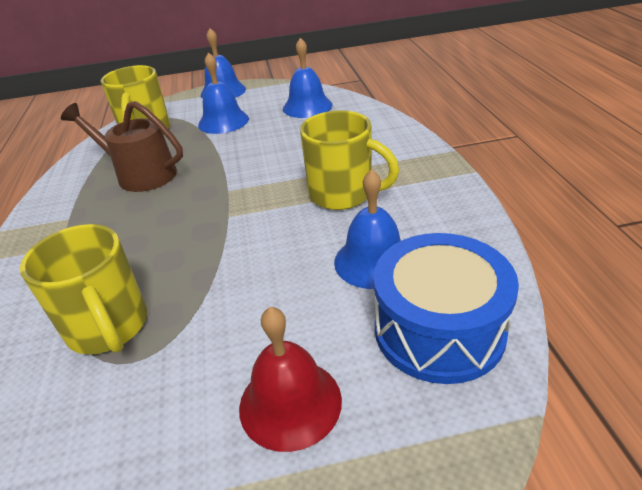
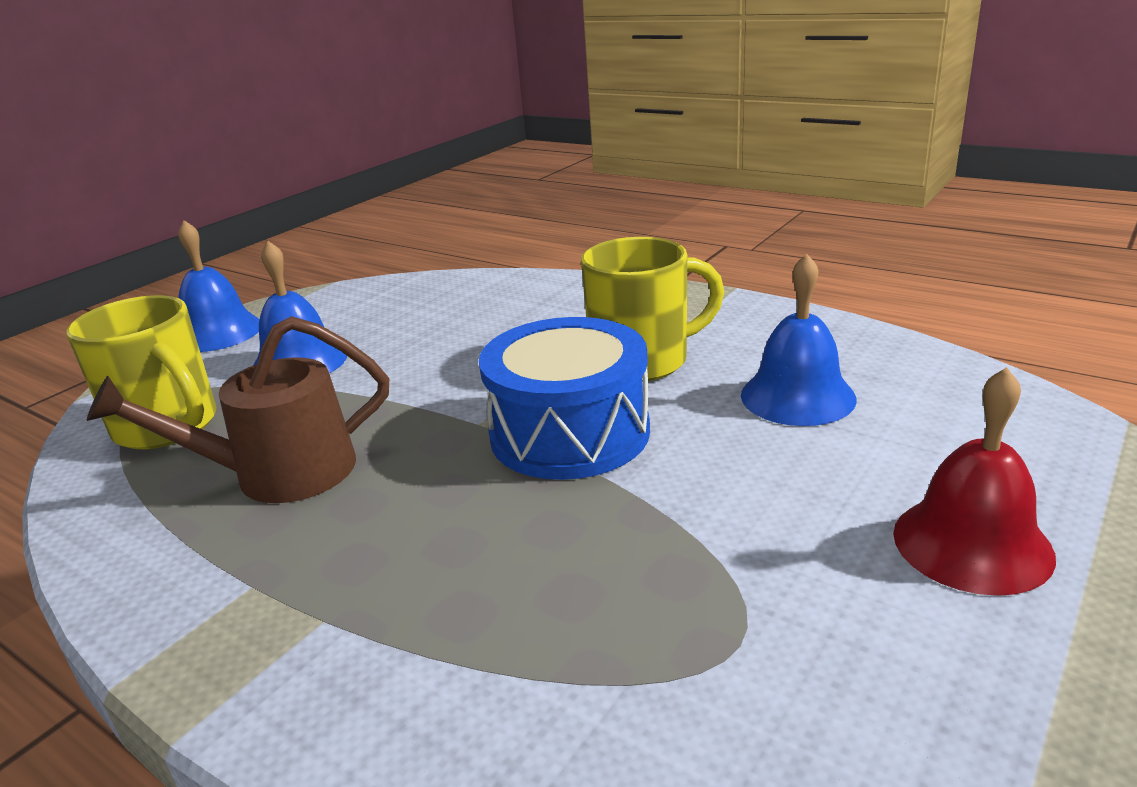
camera: 45 degrees left, 10 degrees down
yellow mug [20,224,147,354] -> none
blue bell [283,38,332,118] -> none
blue drum [373,233,519,384] -> blue drum moved to [479,317,650,480]

